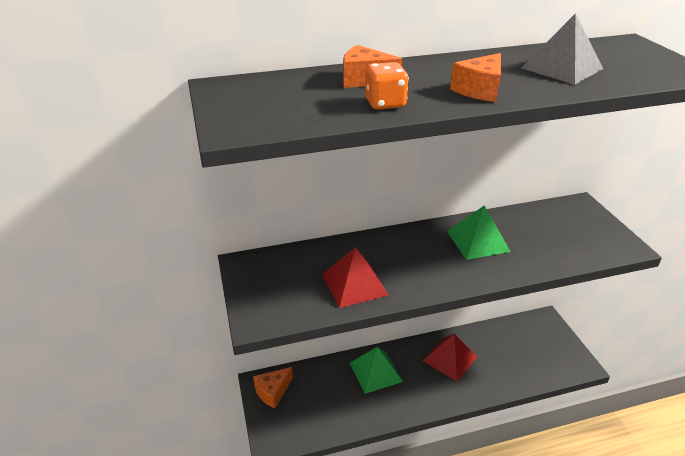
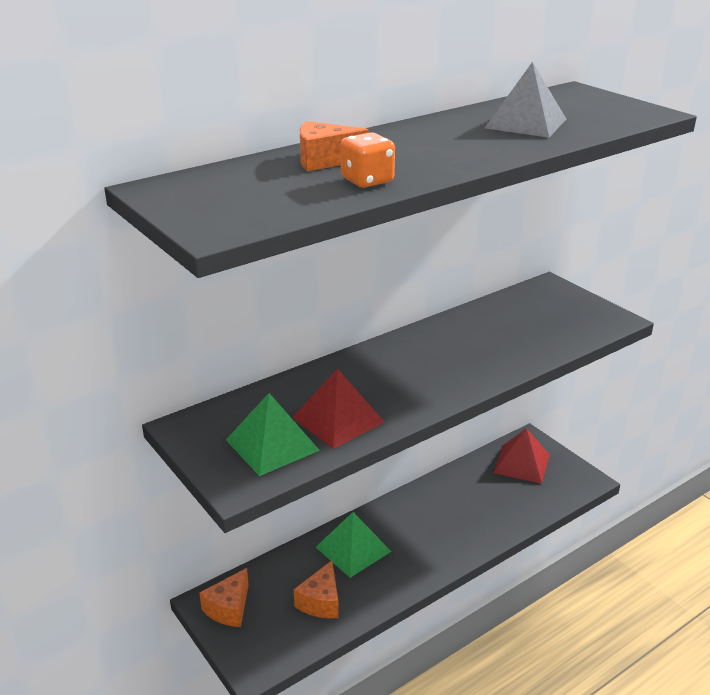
camera: 20 degrees left, 5 degrees down
red pyramid [423,334,477,381] -> red pyramid moved to [493,428,550,484]
green pyramid [447,205,511,260] -> green pyramid moved to [226,393,320,476]
orange cheese [450,53,501,102] -> orange cheese moved to [294,560,339,618]

